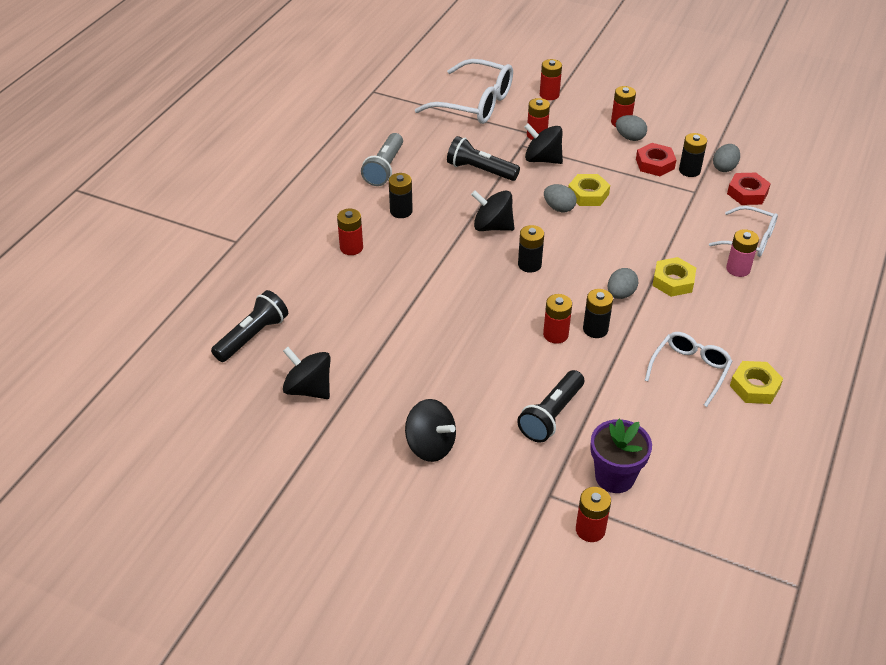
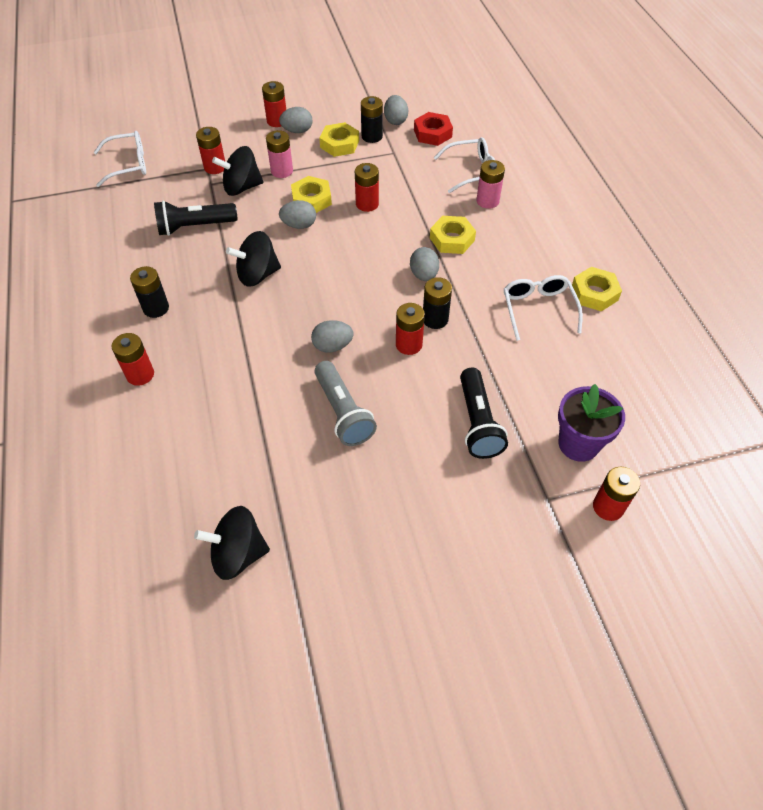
camera: 40 degrees left, 10 degrees up
black flashlight [211,290,288,362] -> none
grey flashlight [361,133,403,186] -> grey flashlight moved to [314,361,377,446]
black spinning top [405,399,456,462] -> none
white glasses [415,59,513,124] -> white glasses [94,131,146,187], size x0.61
black battery [518,225,544,273] -> none
red battery [540,59,562,100] -> red battery moved to [355,163,379,212]
red nut [636,143,676,176] -> yellow nut [319,122,359,157]
none -> pink battery [266,130,293,178]
none -> grey egg [311,320,353,353]

